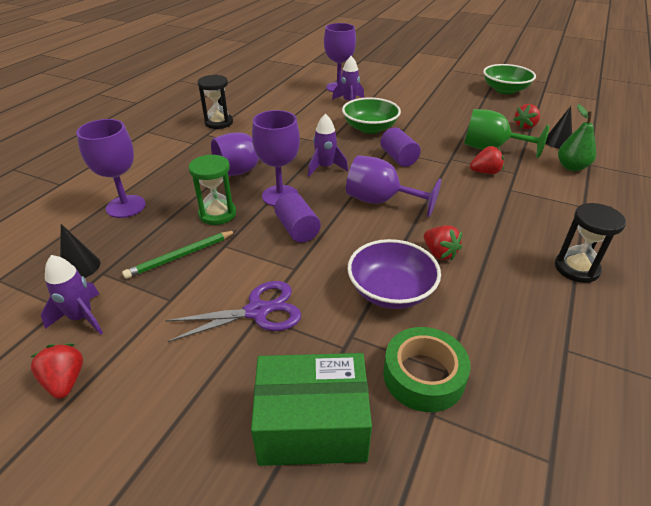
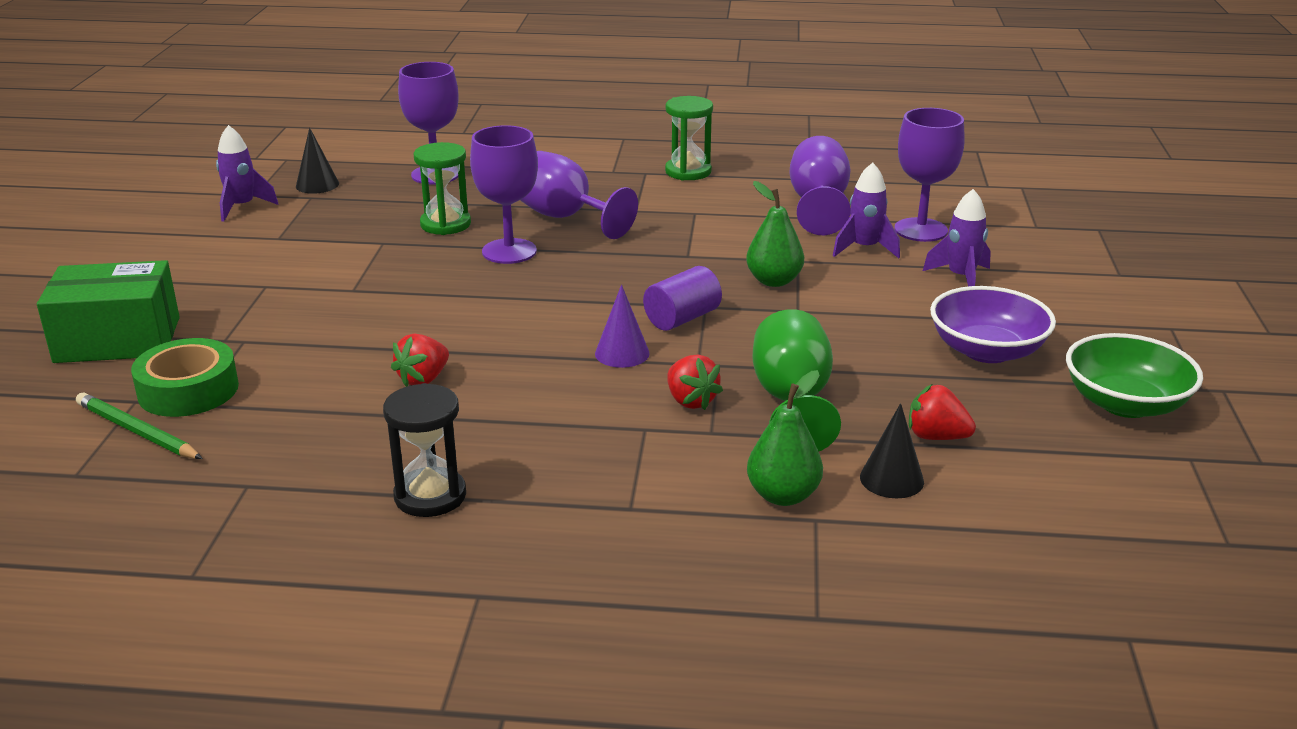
camera: 70 degrees right, 10 degrees down
red strawberry [31,343,83,399] -> none
green pencil [122,231,236,279] -> green pencil moved to [76,392,203,459]
purple scissors [165,281,301,342] -> none
black hourglass [198,75,233,129] -> green hourglass [665,96,713,181]
green box [251,353,372,466] -> green box turned 75 degrees counterclockwise [37,260,180,363]
purple cylinder [274,193,321,243] -> none
purple rocket [308,114,348,177] -> purple rocket moved to [923,189,991,286]
green bowl [342,97,401,134] -> green pear [746,181,804,287]
purple goblet [346,155,441,217] -> purple goblet moved to [790,136,851,235]
purple bowl [347,239,441,309] -> purple bowl moved to [930,286,1056,363]
none -> purple cone [595,285,650,368]

